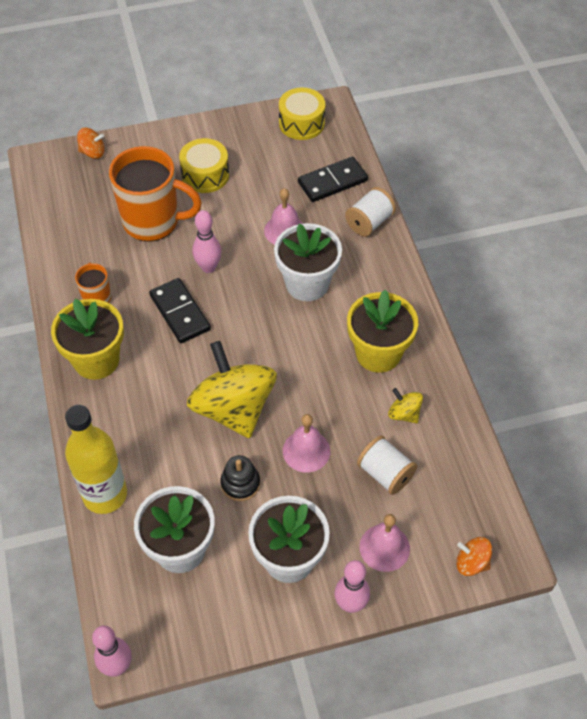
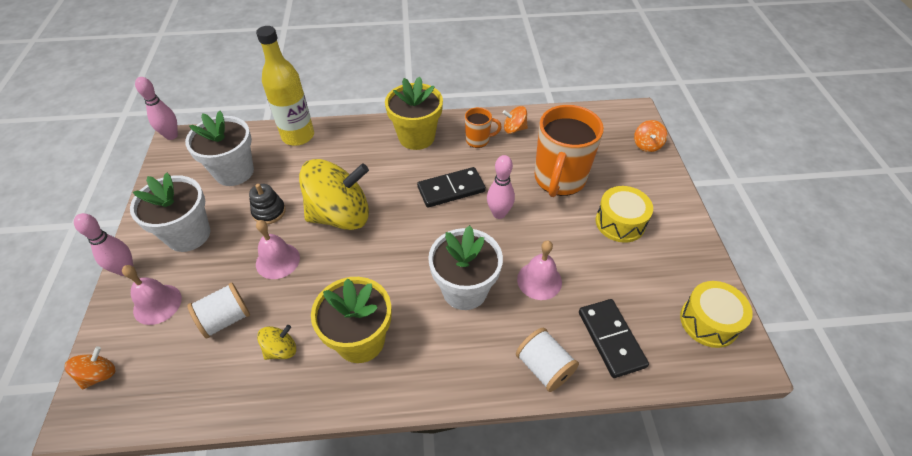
camera: 100 degrees right, 5 degrees down
none -> orange spinning top [503,106,528,134]

